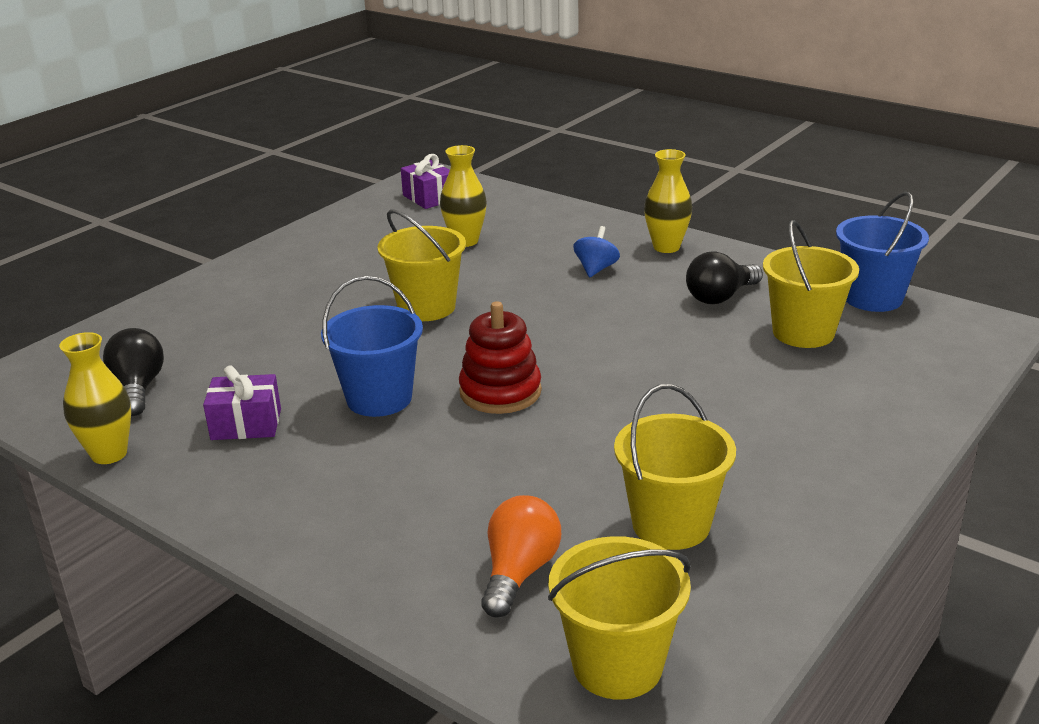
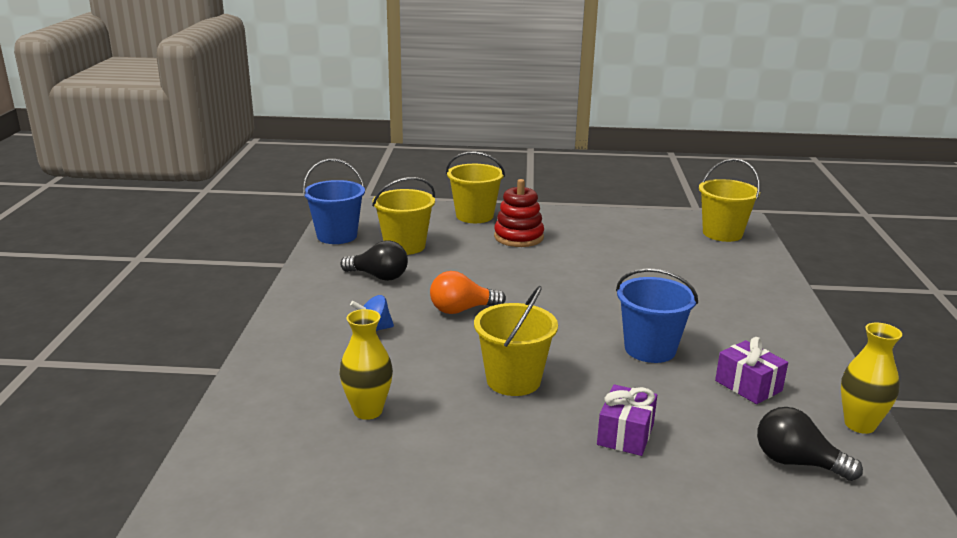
camera: 125 degrees left, 5 degrees down
black light bulb [103,328,164,416] -> black light bulb turned 75 degrees clockwise [757,407,863,481]
purple gift [401,154,450,209] -> purple gift moved to [597,384,657,456]
red stacking toy [459,301,542,414] -> red stacking toy moved to [494,179,544,247]
orange light bulb [481,495,561,618] -> orange light bulb moved to [430,271,506,314]
yellow bucket [614,384,736,550] -> yellow bucket moved to [446,151,505,223]
yellow vase [644,149,692,253] -> none

